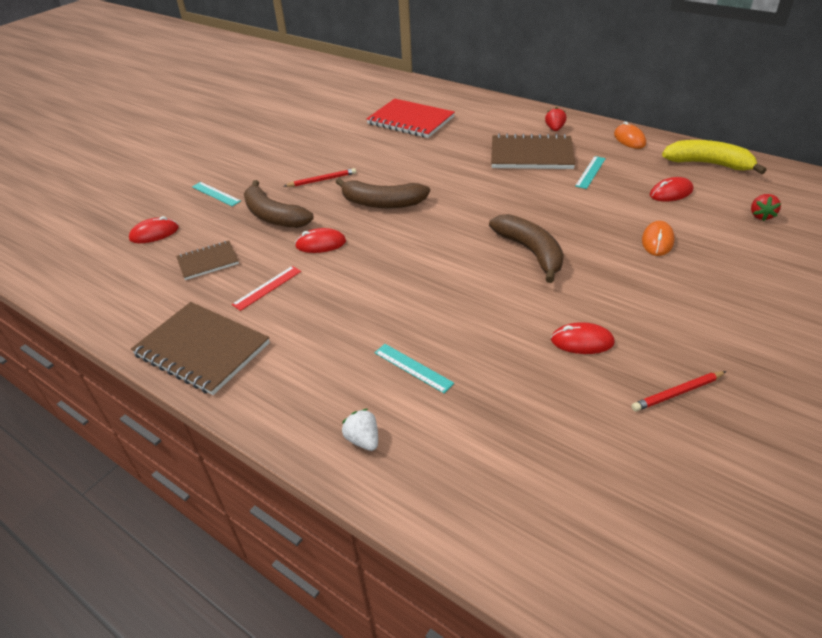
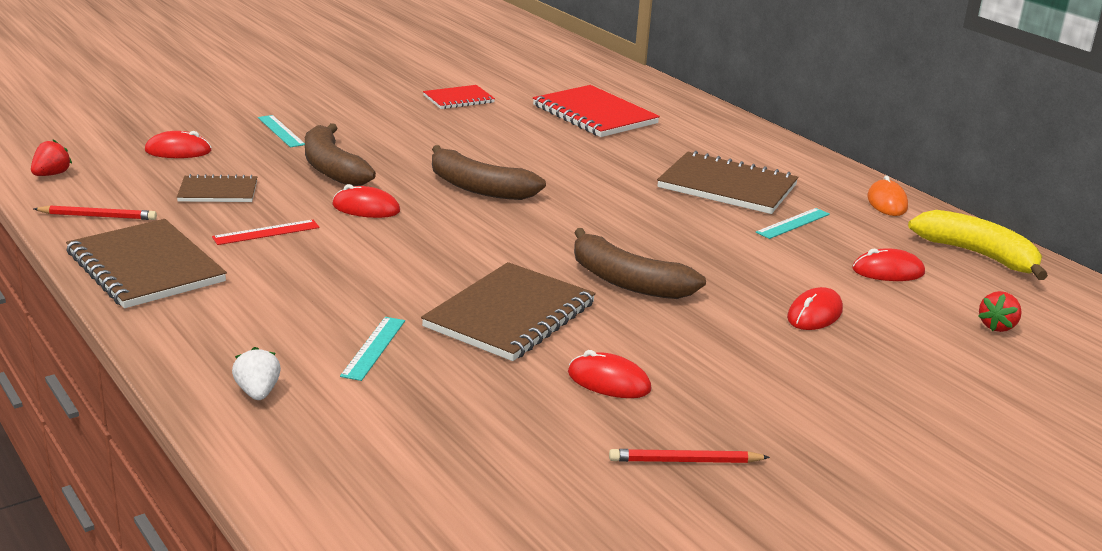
camera: 15 degrees right, 15 degrees down
red pencil [284,168,356,187] -> red pencil moved to [34,205,157,220]
turquoise ruler [375,344,454,393] -> turquoise ruler turned 45 degrees clockwise [340,317,405,381]
brown banana [489,214,564,283] -> brown banana turned 135 degrees clockwise [574,228,706,299]
red strawberry [545,107,567,131] -> red strawberry moved to [31,140,72,176]
orange mouse [642,221,674,256] -> red mouse [787,287,843,330]
none -> brown notebook [421,262,596,361]
none -> red notebook [423,85,495,109]

